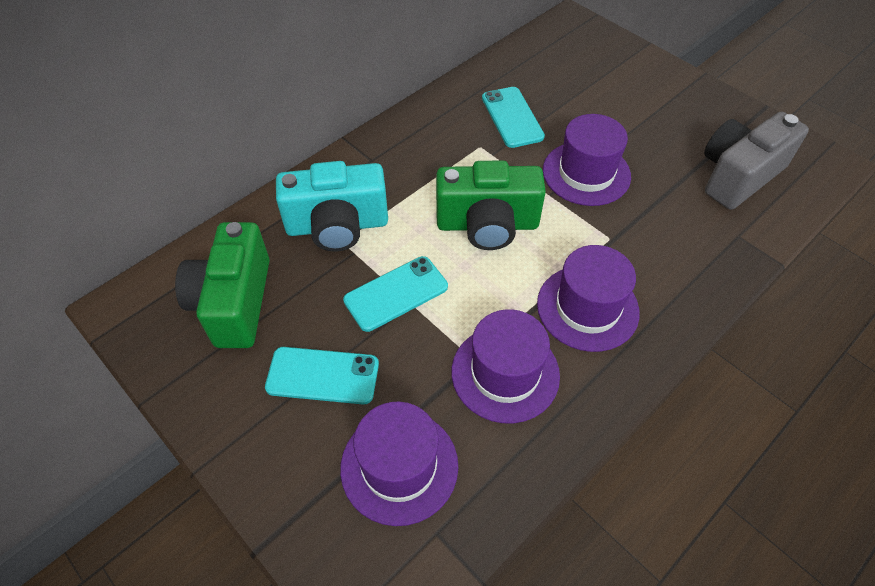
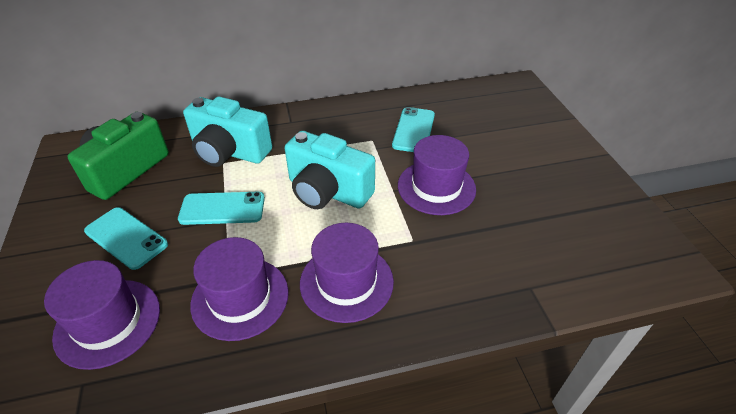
camera: 30 degrees right, 10 degrees down
green camera [436,161,546,250] -> turquoise camera [285,131,375,209]
grey camera [704,111,809,210] -> none

